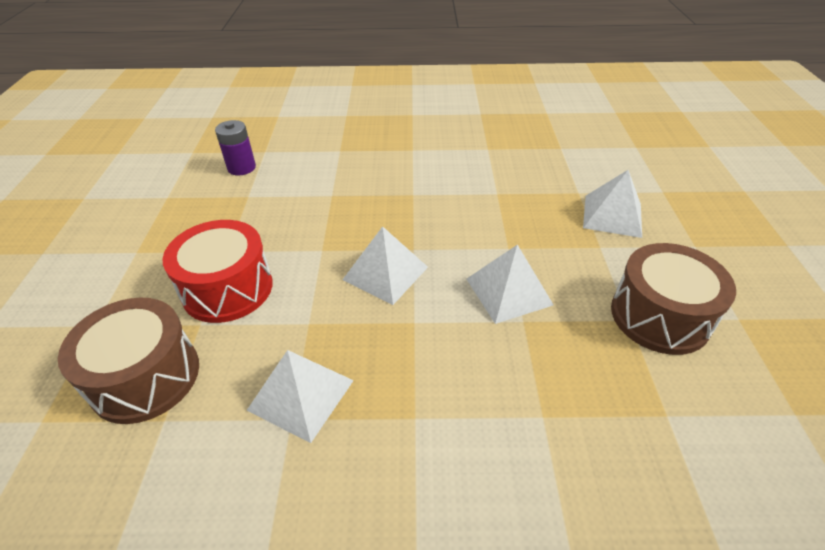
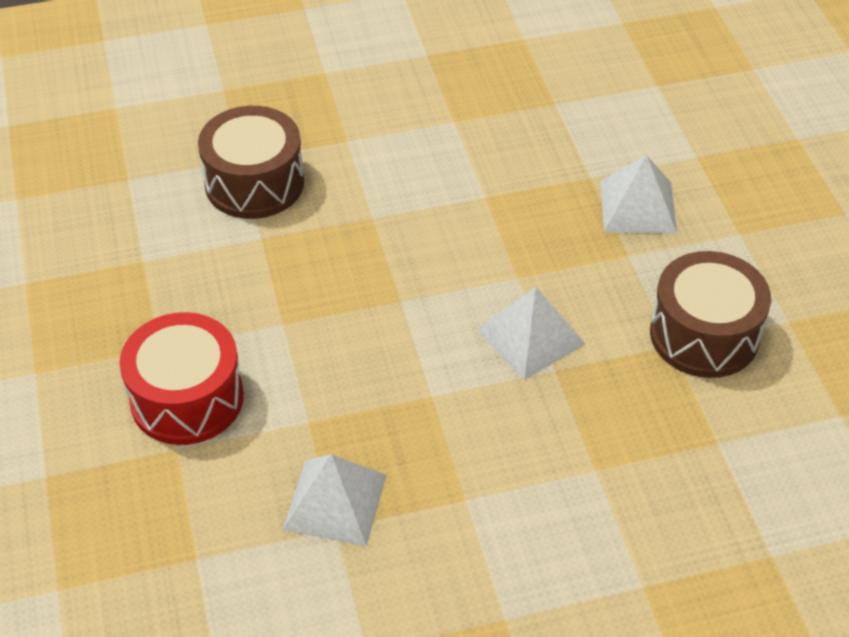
camera: 15 degrees left, 5 degrees up
brown drum [58,298,199,424] -> brown drum moved to [198,106,304,219]
purple battery [215,120,256,176] -> none
white pyramid [342,226,428,305] -> none

